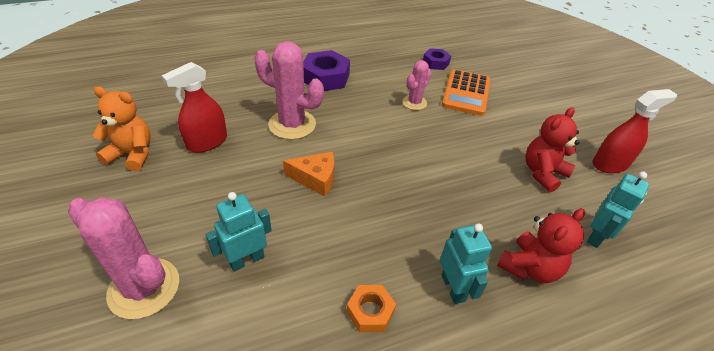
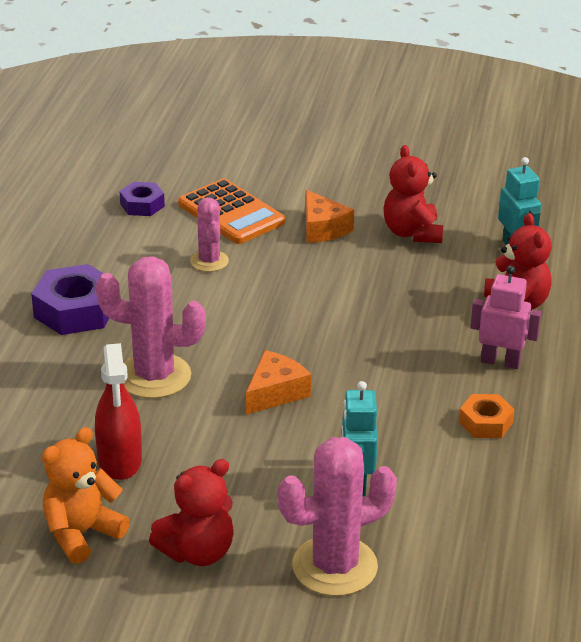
camera: 55 degrees left, 10 degrees down
pink cactus [254,42,324,140] -> pink cactus turned 45 degrees clockwise [96,256,206,398]
turquoise robot [440,223,492,304] -> pink robot [470,266,542,369]
red spray bottle [592,89,677,173] -> none
none -> red teddy bear [149,459,234,566]
none -> orange cheese [305,190,354,243]

